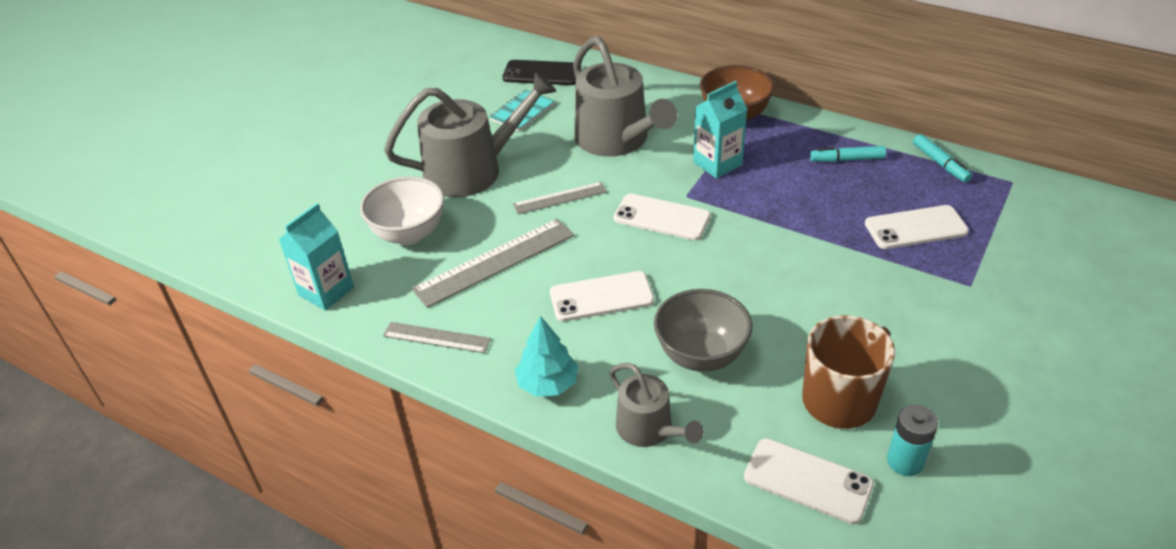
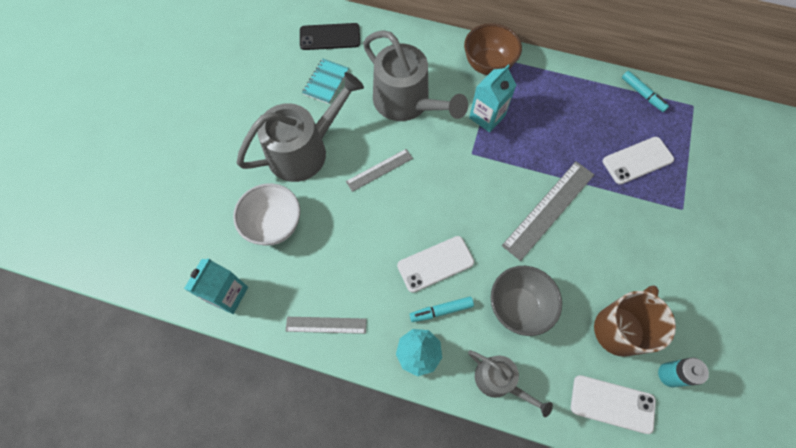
camera: 15 degrees left, 25 degrees up
grey ruler [412,219,575,308] -> grey ruler moved to [502,161,594,261]
white phone [613,194,711,240] -> none
turquoise marker [810,146,886,162] -> turquoise marker moved to [410,297,474,322]

